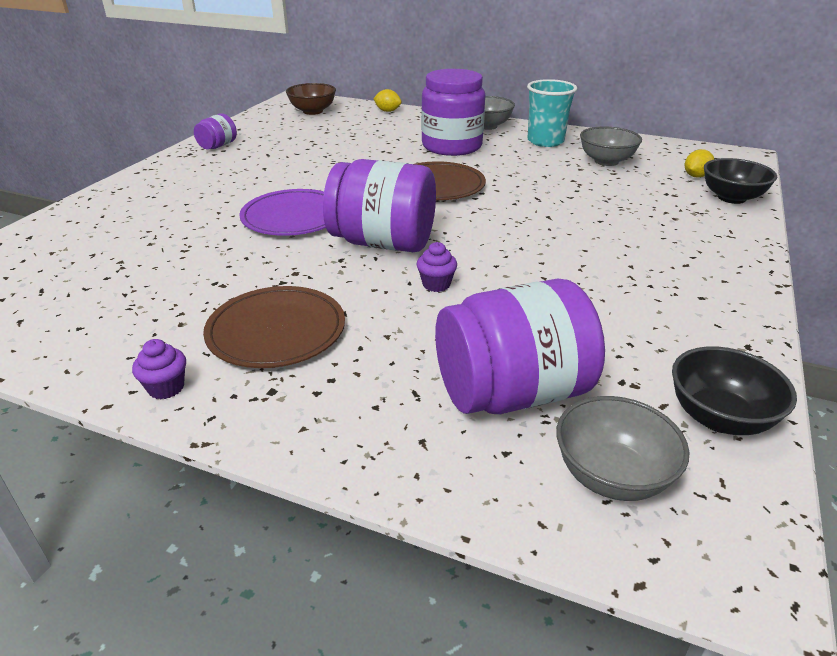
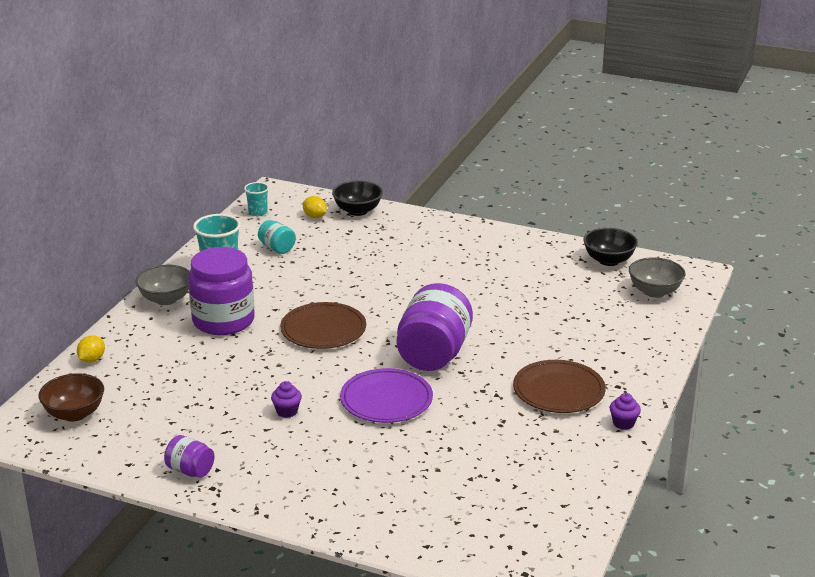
camera: 90 degrees left, 5 degrees down
purple cupcake [417,242,457,292] -> purple cupcake moved to [271,381,302,418]
purple jar [435,279,605,414] -> none
grey bowl [580,126,642,166] -> turquoise jar [258,220,296,254]
none -> turquoise cup [244,182,269,216]

